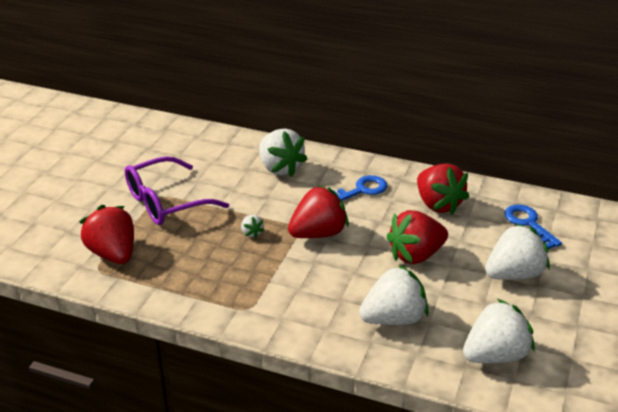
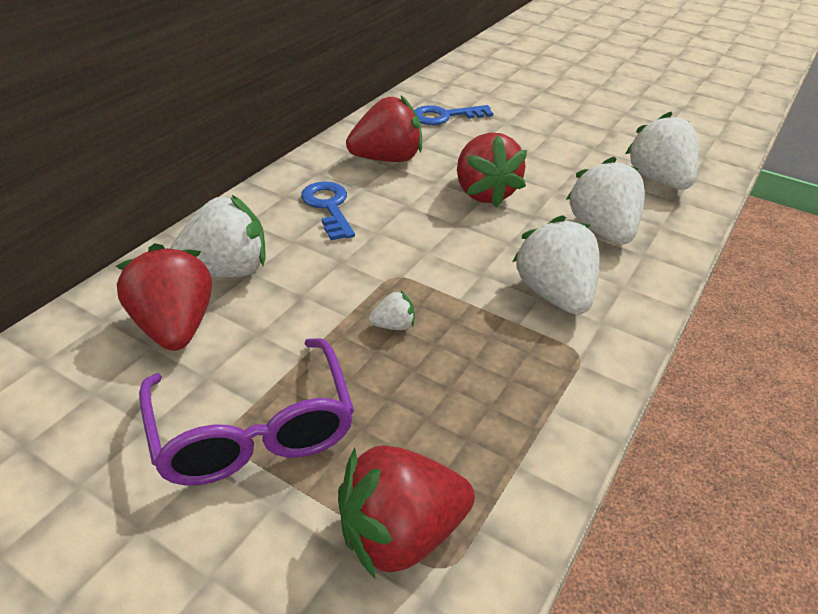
camera: 80 degrees left, 5 degrees up
red strawberry [288,185,349,238] -> red strawberry moved to [116,243,212,351]
white strawberry [485,223,550,280] -> white strawberry moved to [512,215,599,315]

